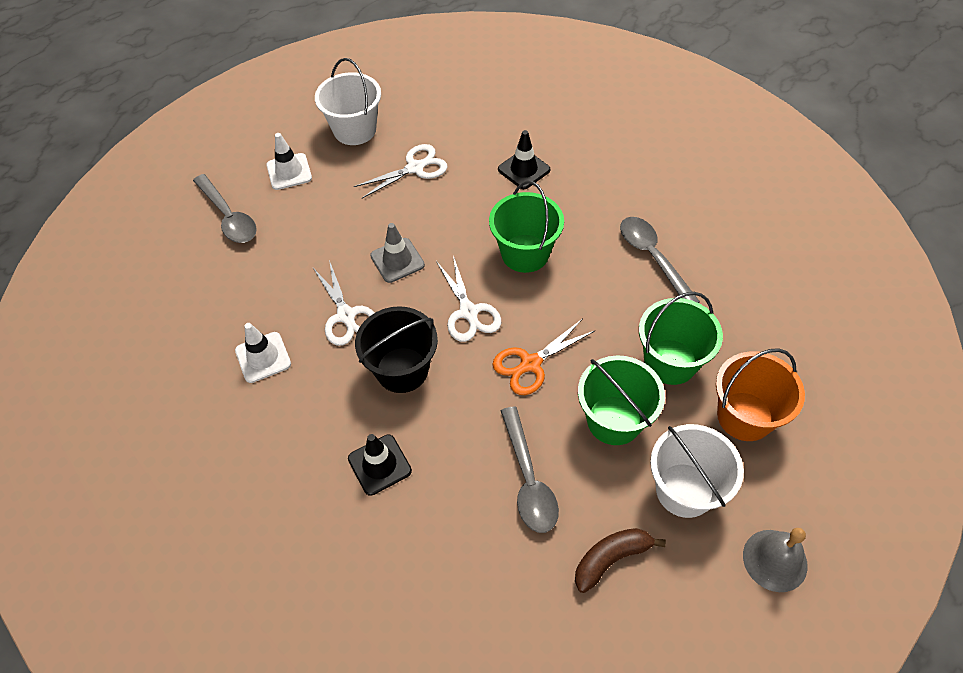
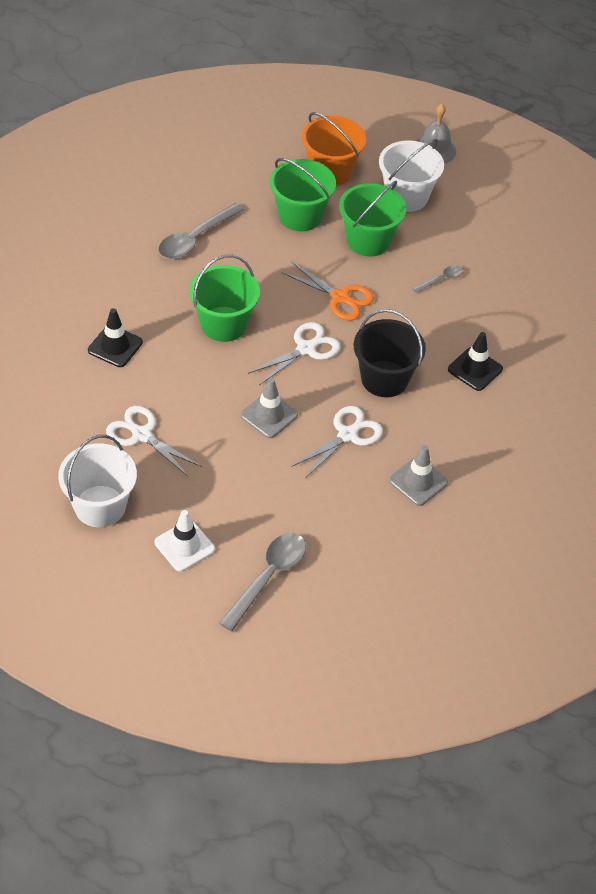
camera: 115 degrees left, 5 degrees down
white traffic cone [235,323,291,383] -> grey traffic cone [389,445,448,506]
grey spoon [501,407,559,533] -> grey spoon [413,265,463,293], size x0.52
brown banana [575,528,666,593] -> none

